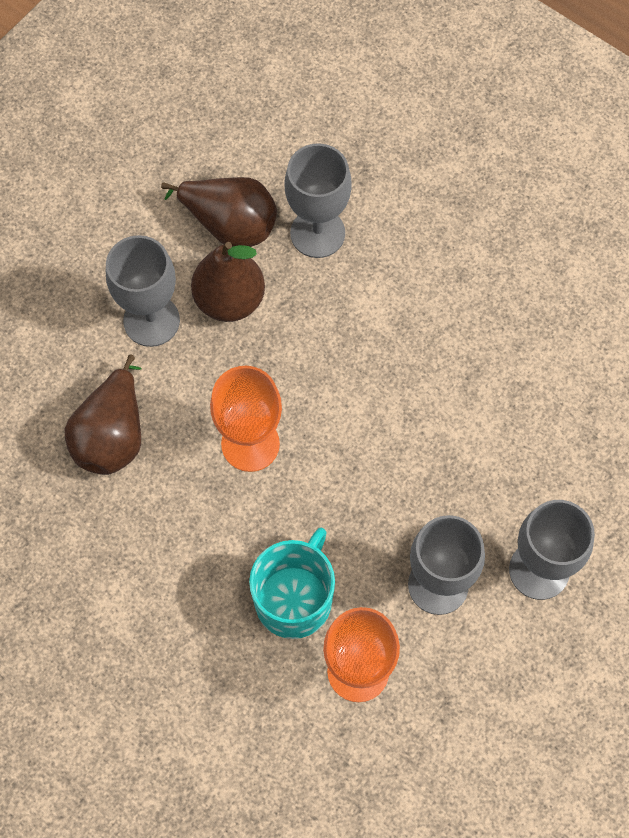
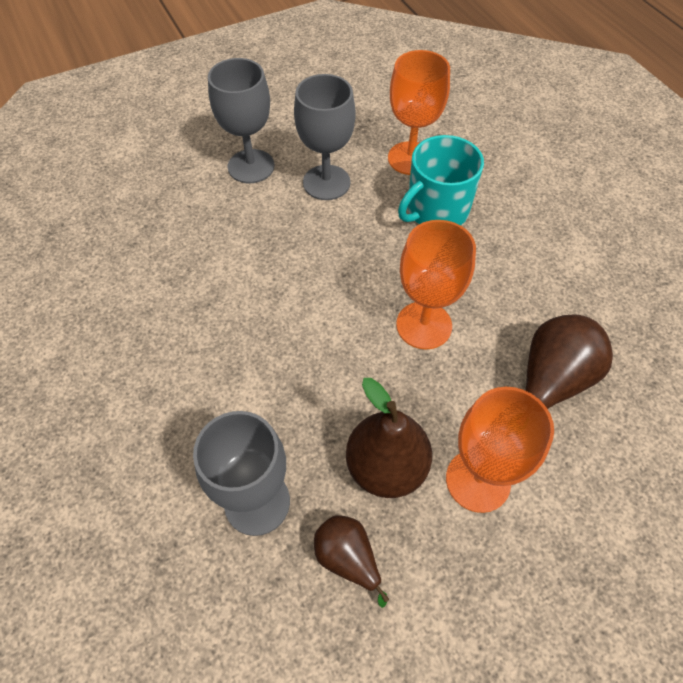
camera: 155 degrees left, 10 degrees down
grey goblet [106,235,180,347] -> orange goblet [446,387,554,513]
brown pear [161,177,277,247] -> brown pear [314,515,389,608], size x0.62

